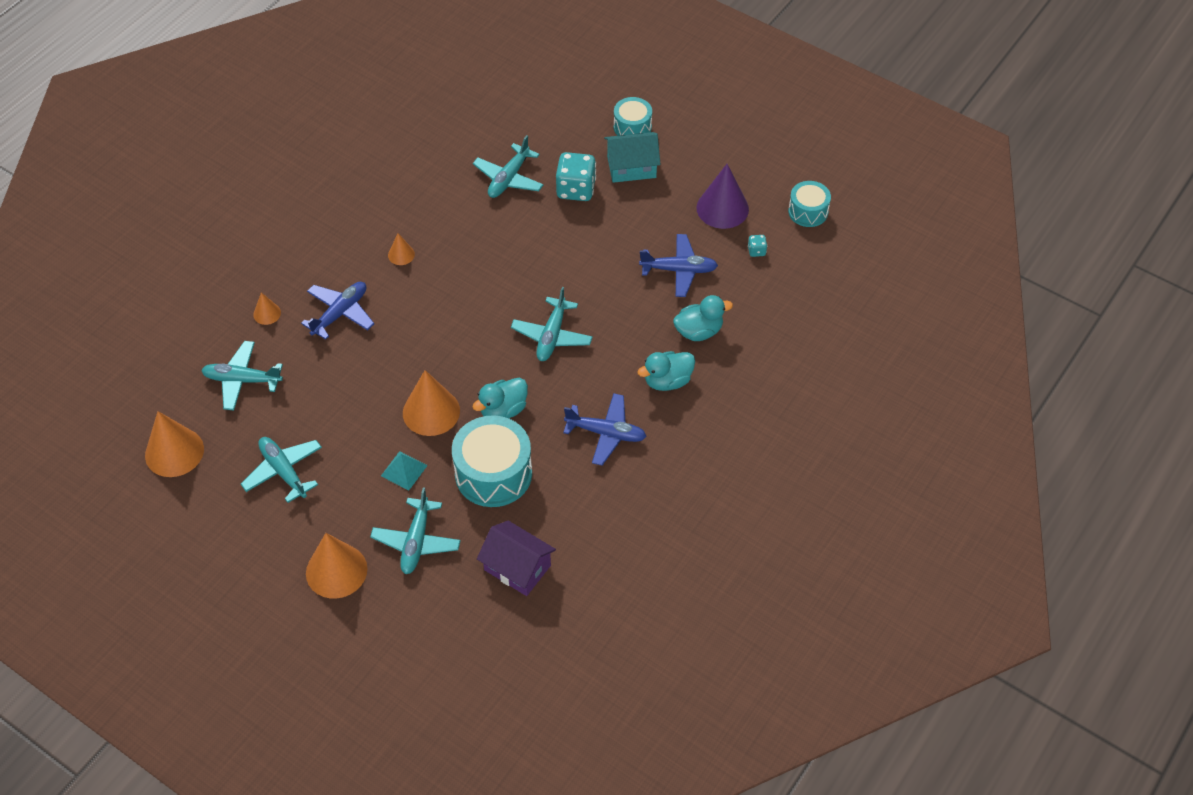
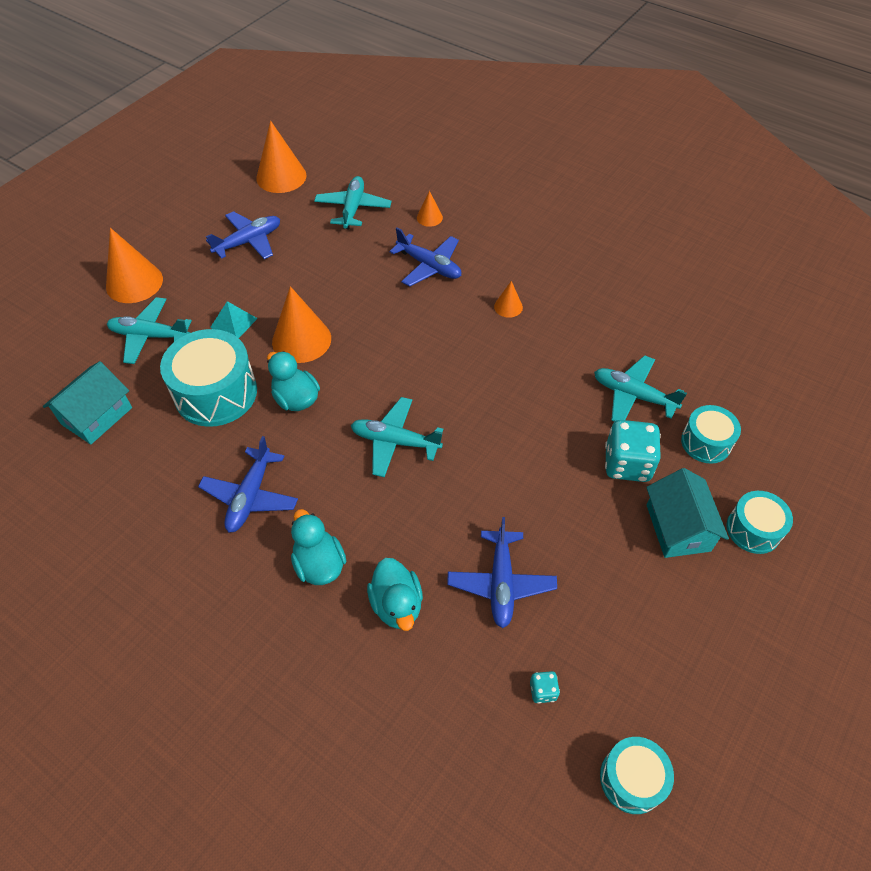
camera: 90 degrees right, 0 degrees up
turquoise plane [241,437,322,503] -> blue plane [206,211,280,259]
purple house [477,521,556,596] -> turquoise house [43,361,132,444]
purple cone [696,164,749,229] -> none
none -> turquoise drum [681,405,741,464]

